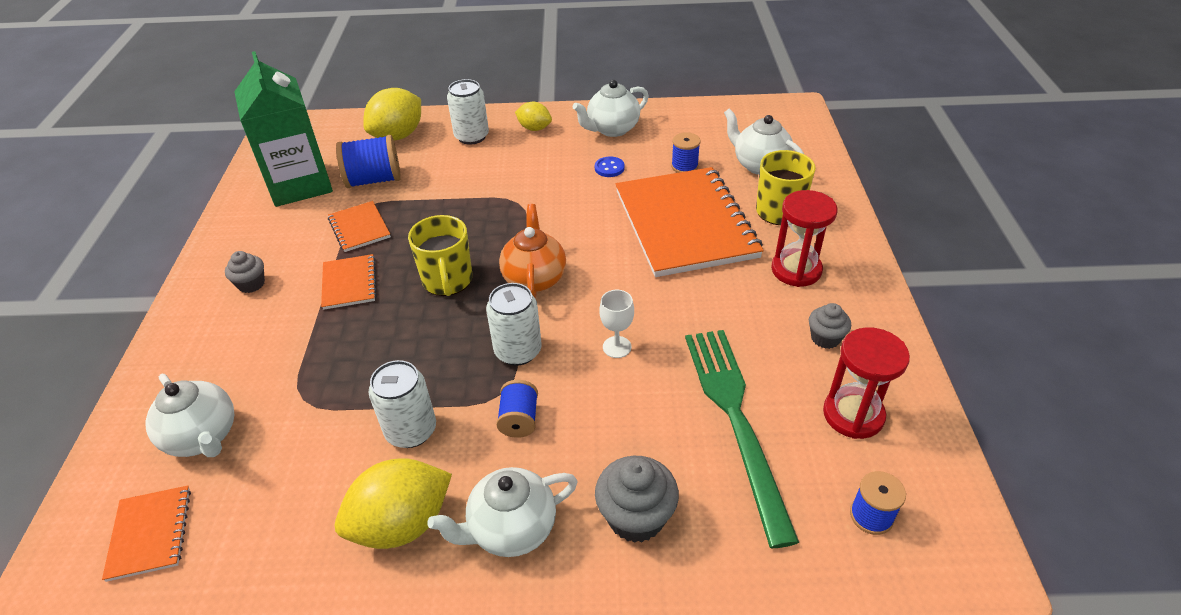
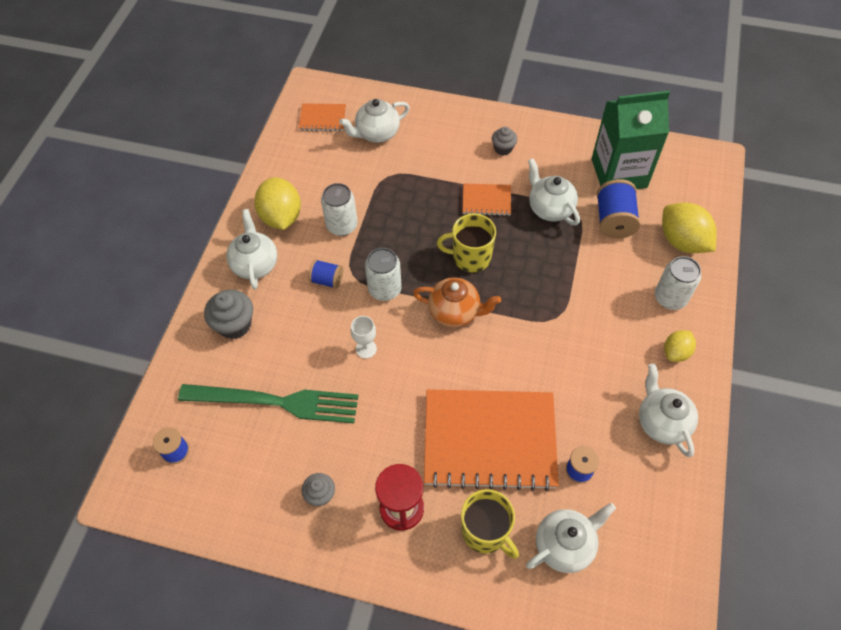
camera: 105 degrees right, 15 degrees up
orange notebook [328,201,391,252] -> white teapot [528,158,580,225]
blue button [595,157,625,177] -> none
red hourglass [823,327,910,439] -> none

